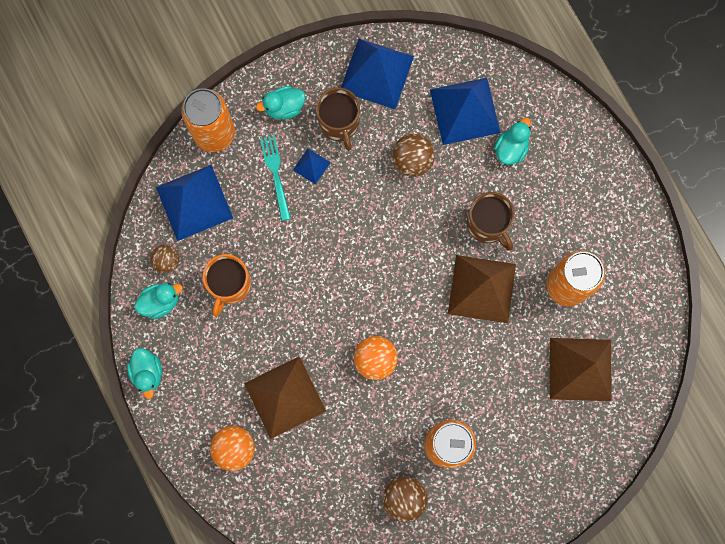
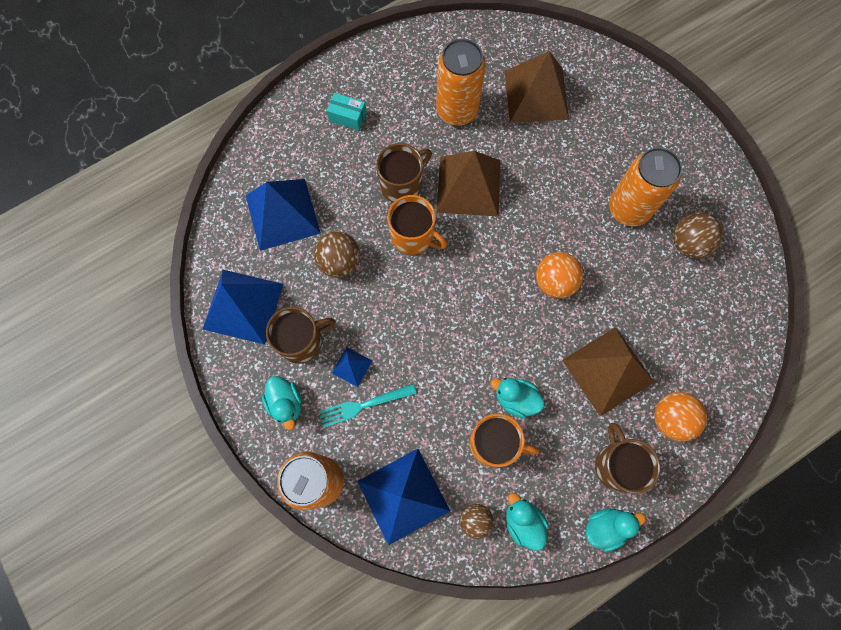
camera: 95 degrees left, 5 degrees down
turquoise duck [494,118,531,165] -> turquoise duck moved to [490,378,545,418]
none -> turquoise box [327,93,367,130]
none -> orange mug [388,195,447,255]
none -> brown mug [595,423,660,494]

